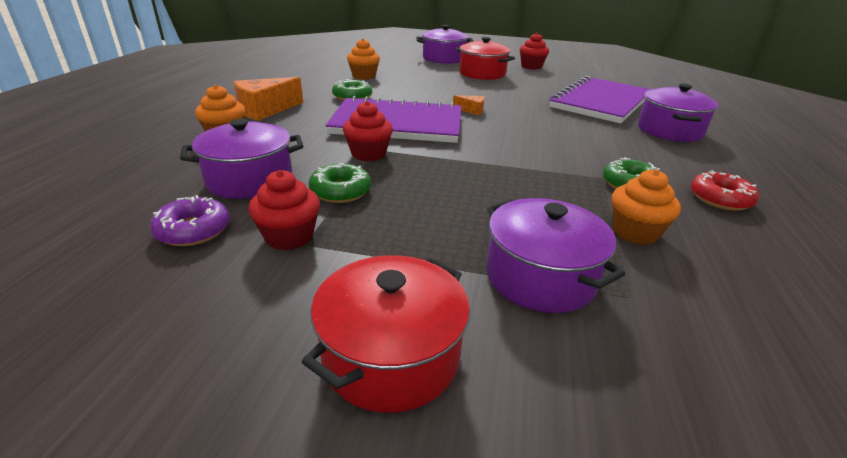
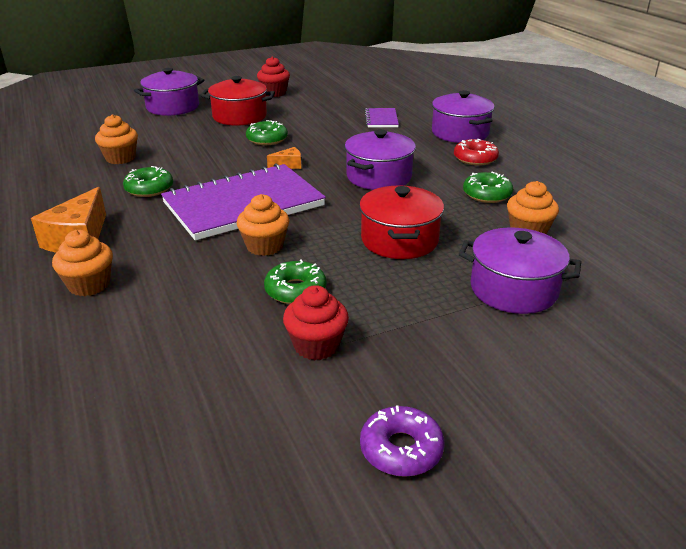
camera: 35 degrees left, 0 degrees up
purple donut [150,195,230,246] -> purple donut moved to [360,405,445,477]
purple pot [180,119,303,199] -> purple pot moved to [345,129,416,190]
red pot [302,255,470,413] -> red pot moved to [359,185,444,259]
red cupcake [343,101,393,161] -> orange cupcake [237,194,290,256]
purple notebook [549,76,651,124] -> purple notebook [365,108,399,127], size x0.43
red donut [691,170,759,211] -> red donut moved to [454,139,499,166]
none -> green donut [246,120,288,145]

